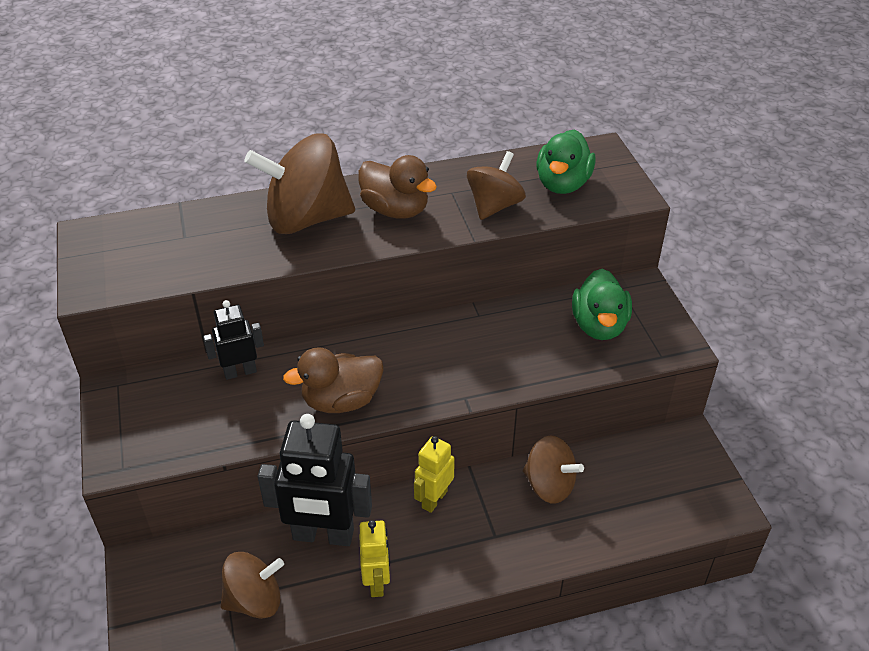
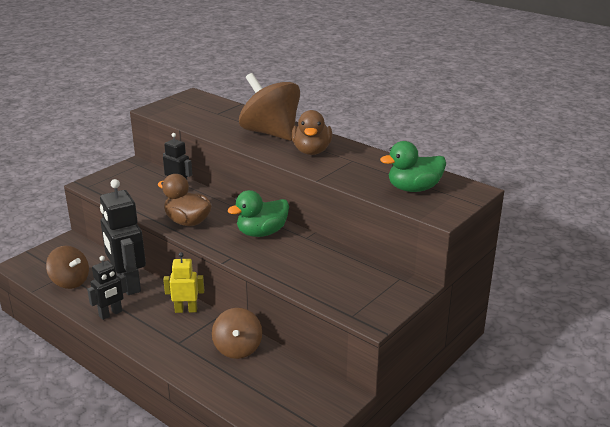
camera: 55 degrees right, 15 degrees down
yellow robot [359,520,390,597] -> black robot [87,256,128,320]
brown spinning top [467,151,526,220] -> none
green duck [572,269,632,340] -> green duck moved to [228,190,289,237]

